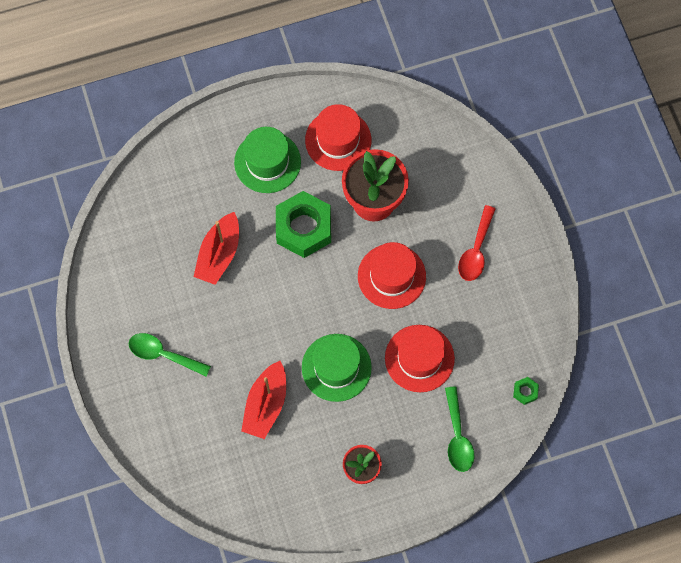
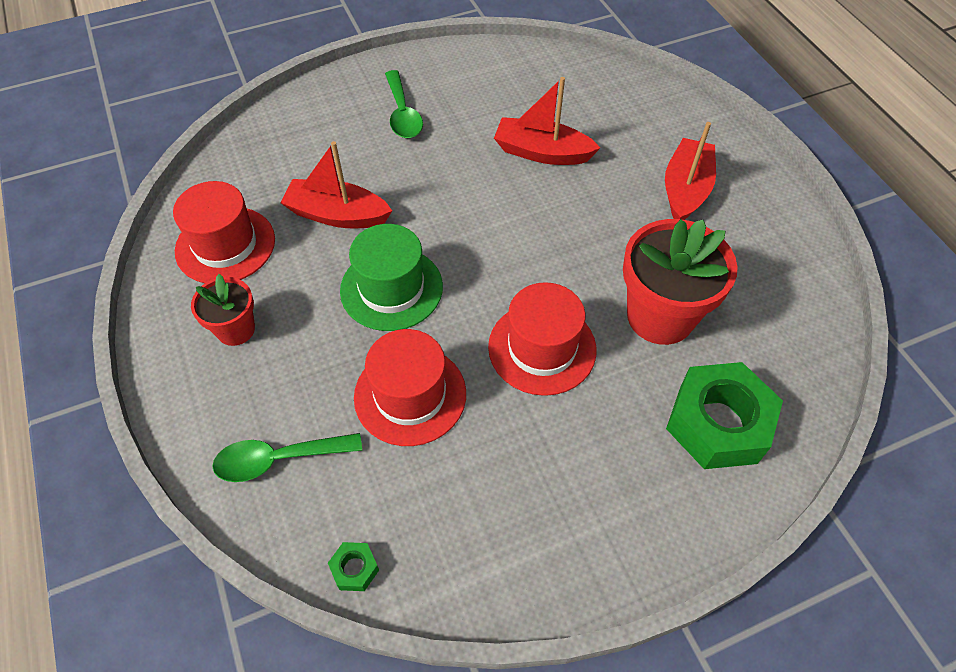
camera: 85 degrees right, 15 degrees down
green spoon [129,333,211,377] -> green spoon turned 150 degrees clockwise [385,70,423,138]
green hat [234,127,301,193] -> red boat [665,122,716,220]
green nut [276,191,331,258] -> green nut moved to [666,362,783,469]
red hat [305,104,371,171] -> red hat moved to [173,181,275,283]
red spoon [458,205,495,281] -> none

